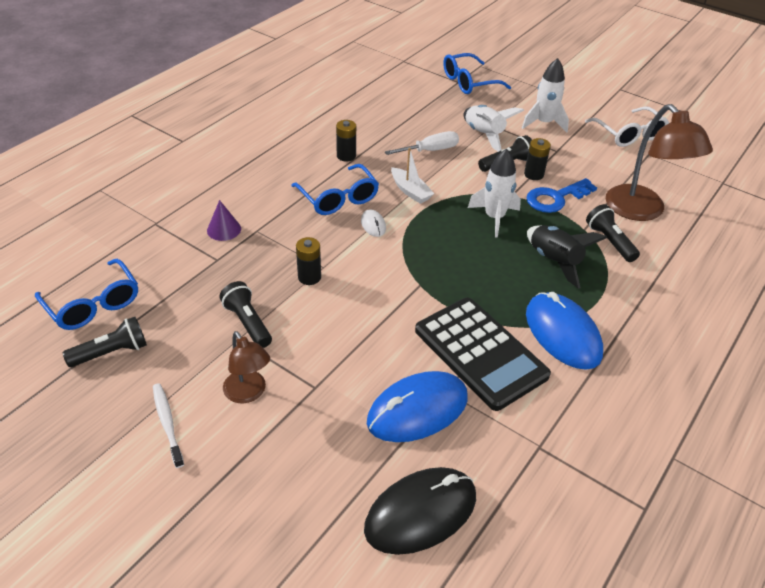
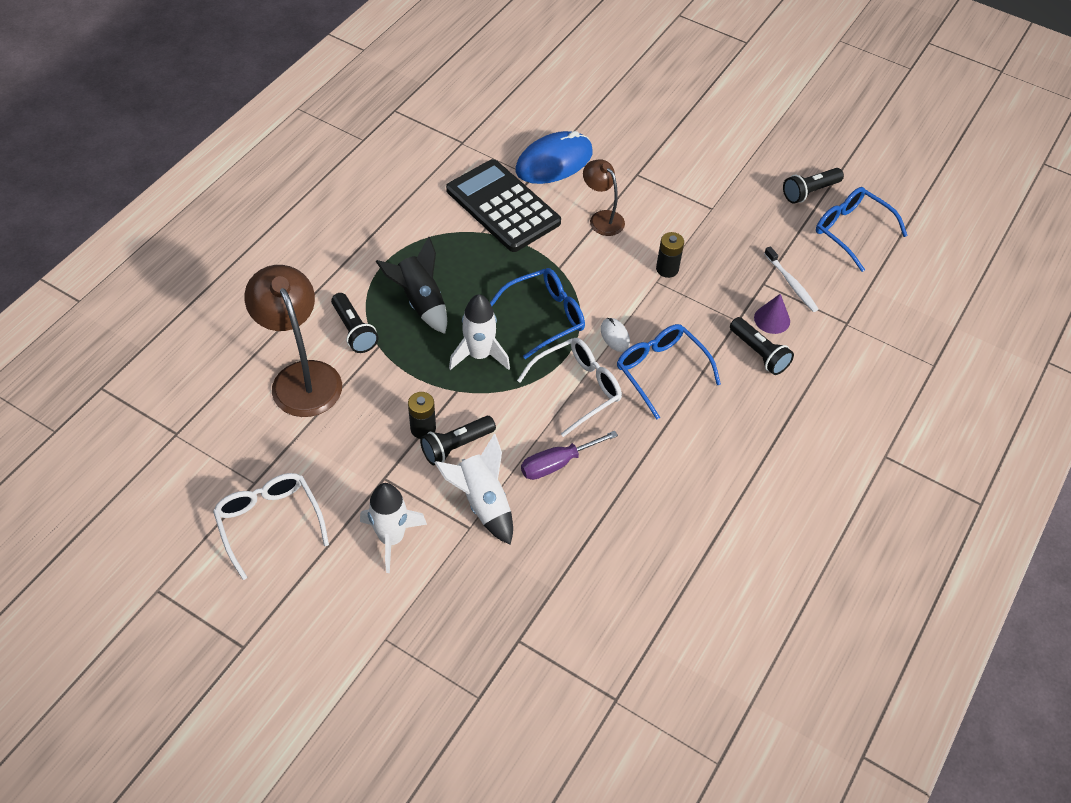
camera: 175 degrees right, 10 degrees up
white toothbrush [153,383,184,468] -> white toothbrush moved to [764,246,818,312]
black flashlight [219,281,272,348] -> black flashlight moved to [730,317,794,375]
brown lamp [223,331,270,403] -> brown lamp moved to [583,159,625,236]
black battery [336,120,356,161] -> none
black mouse [364,467,476,555] -> none
white screwdriver [385,131,459,155] -> purple screwdriver [521,431,618,480]
white boat [391,148,435,204] -> white glasses [517,338,622,437]
blue glasses [443,53,511,94] -> blue glasses moved to [490,268,585,359]
blue key [526,178,597,213] -> none
blue mouse [526,292,603,369] -> none

